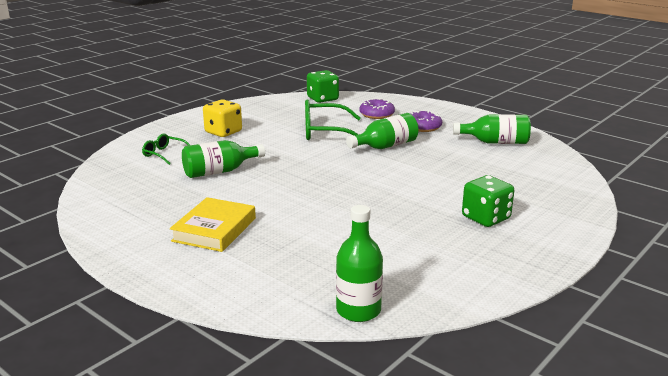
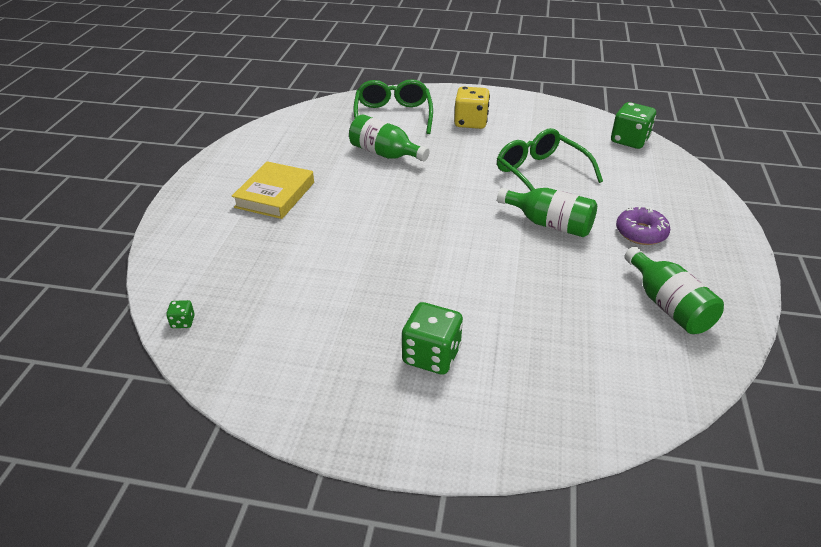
camera: 60 degrees right, 15 degrees up
green glasses [142,134,190,165] -> green glasses [353,79,433,134], size x1.84
yellow book [170,197,256,252] -> yellow book turned 60 degrees counterclockwise [232,161,314,219]
green bottle [336,205,383,322] -> green dice [166,300,195,328]
purple donut [360,98,395,119] -> none

